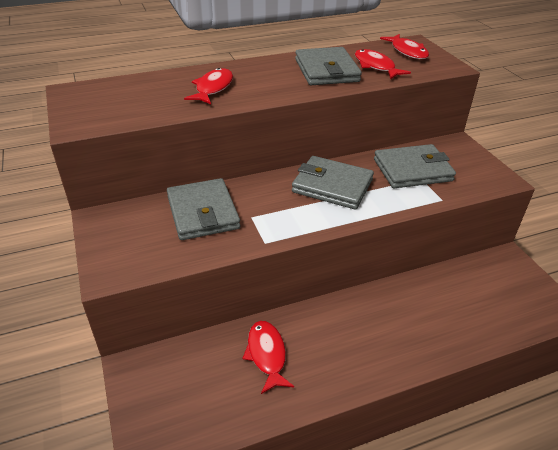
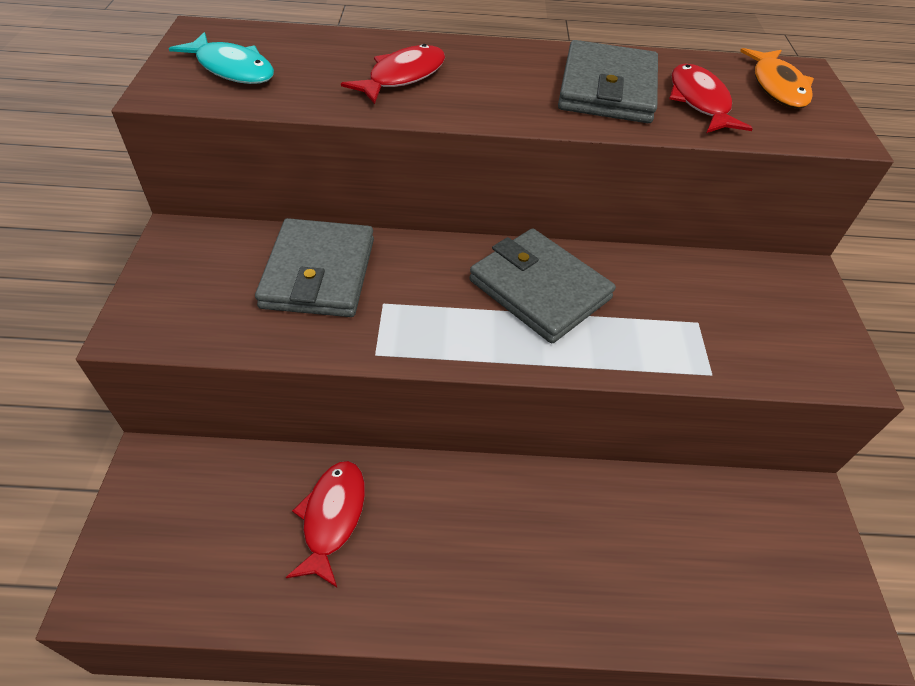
camera: 20 degrees right, 10 degrees up
grey wallet [374,144,456,188] -> none
red fish [380,34,429,59] -> orange fish [740,48,814,109]
none -> turquoise fish [169,32,274,84]

